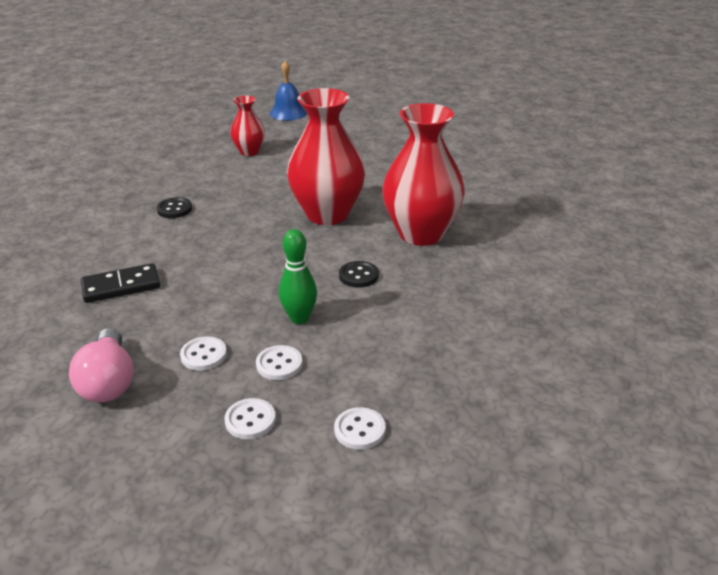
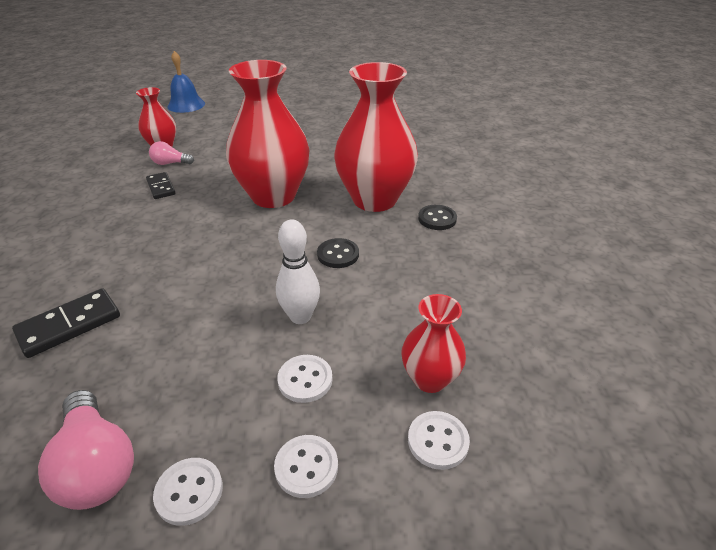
camera: 20 degrees left, 5 degrees up
black button [157,197,192,218] -> black button moved to [418,205,457,230]
white button [180,336,227,371] -> white button moved to [153,458,223,526]
green bowling pin [279,229,317,324] -> white bowling pin [276,220,320,324]
none -> black domino [146,172,176,199]
none -> pink light bulb [149,141,194,165]
none -> red vase [402,294,466,393]

